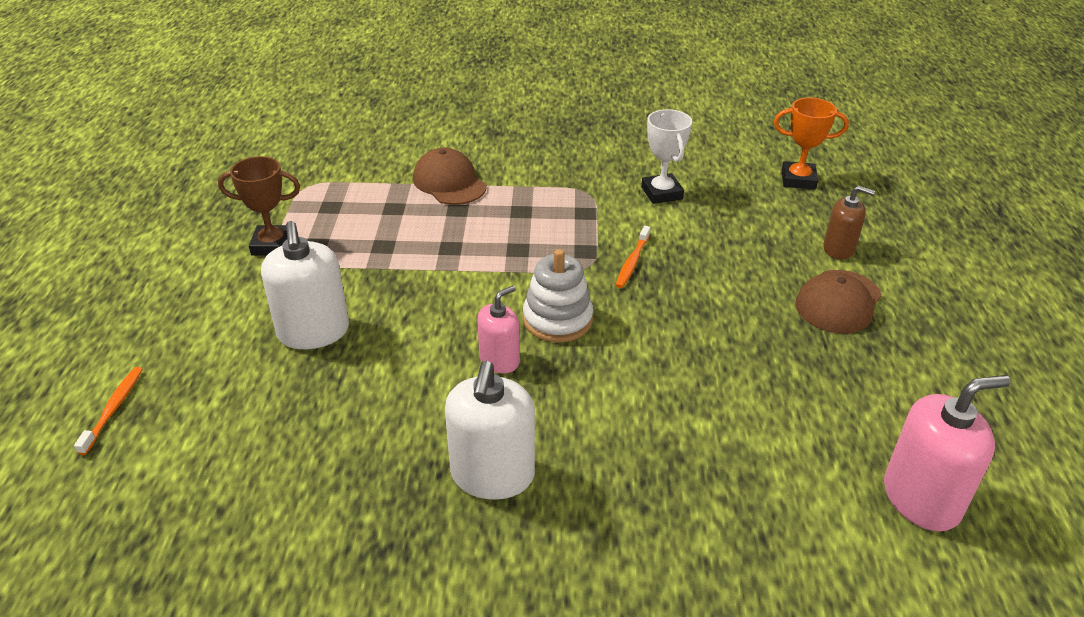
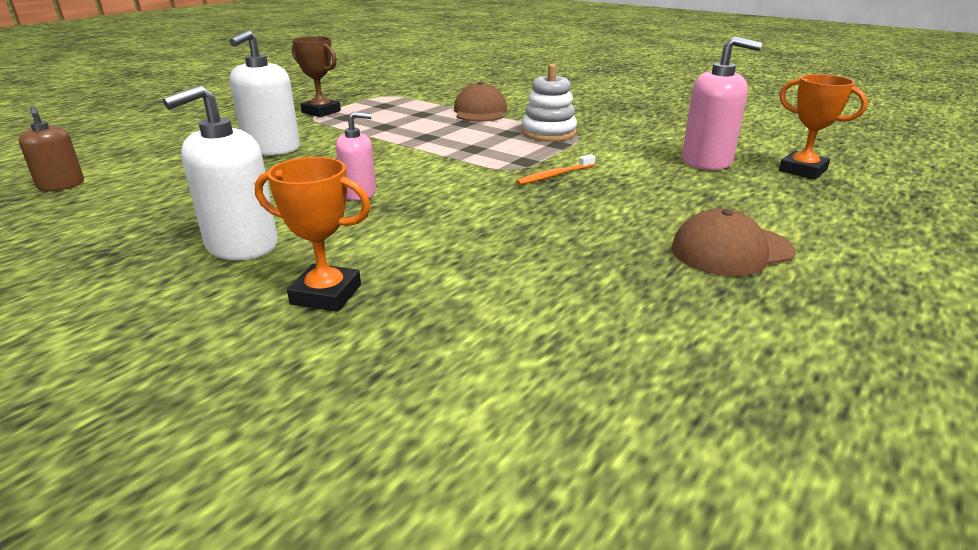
camera: 35 degrees right, 10 degrees down
orange toothbrush [74,367,143,455] -> none
white stacking toy [523,249,593,342] -> white stacking toy moved to [522,64,577,142]
white trophy [641,109,692,204] -> none
brown soap dispenser [823,186,875,259] -> brown soap dispenser moved to [18,106,84,191]
pink soap dispenser [884,375,1010,532] -> pink soap dispenser moved to [682,36,762,170]
none -> orange trophy [255,157,371,312]

